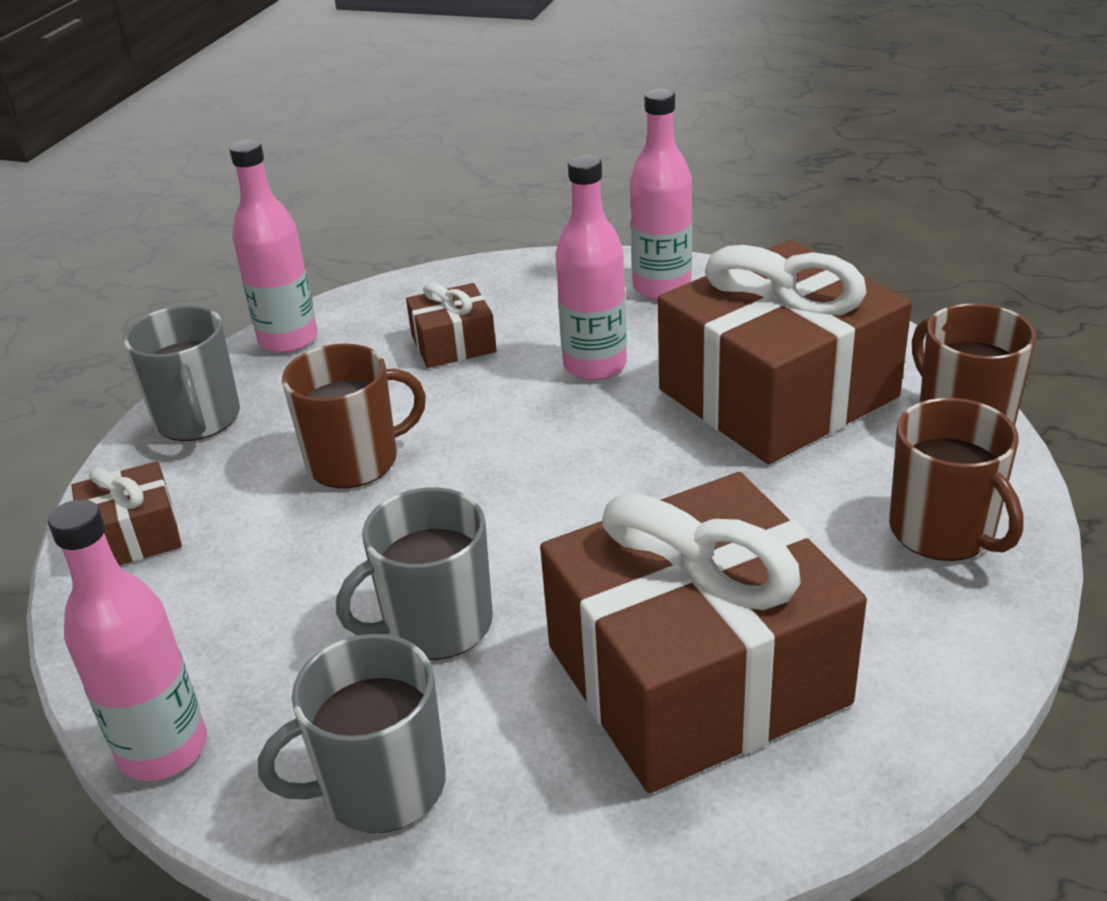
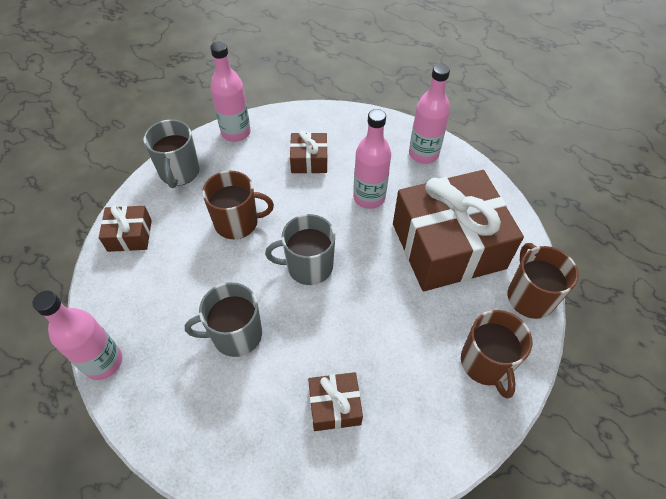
camera: 15 degrees right, 20 degrees up
grey mug [258,634,446,833] -> grey mug moved to [265,214,335,285]
brown gift [540,472,867,793] -> brown gift [308,372,363,431], size x0.44

